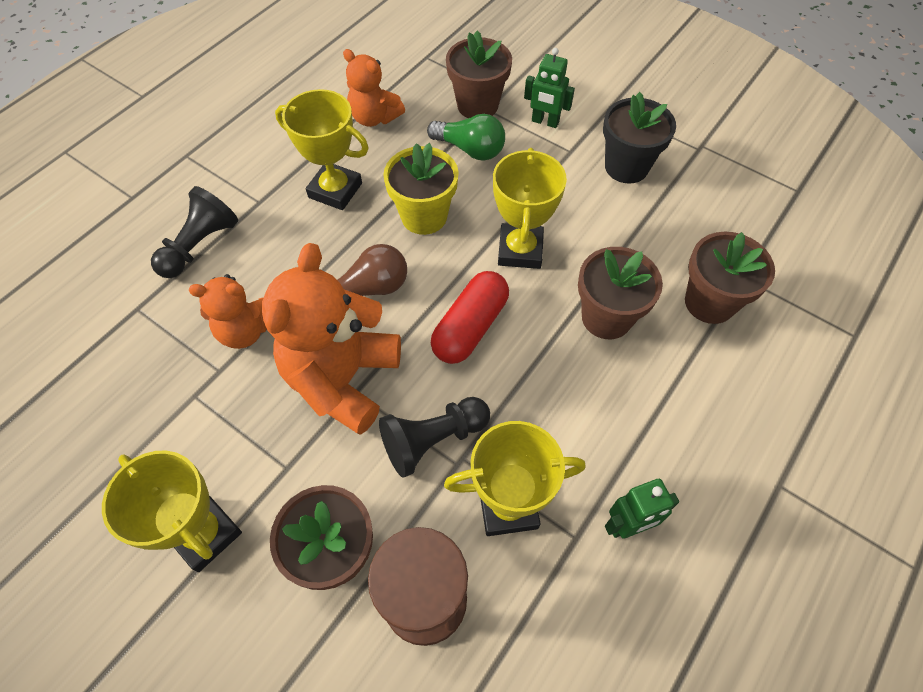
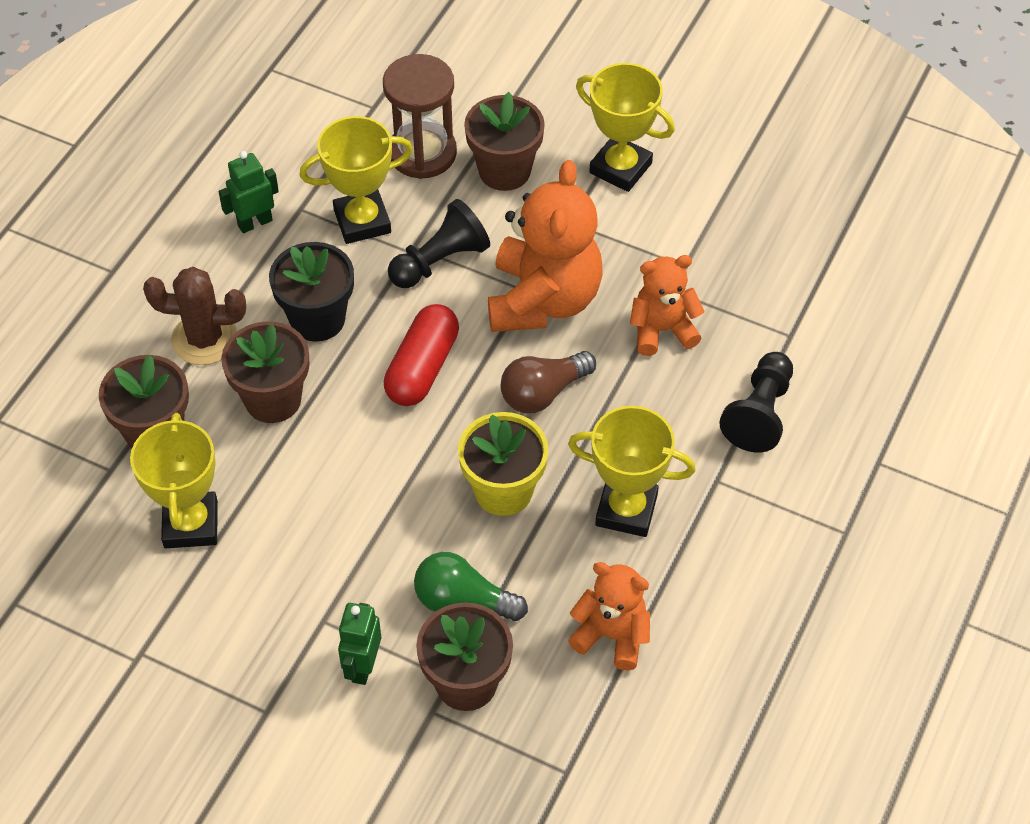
camera: 170 degrees right, 5 degrees down
yellow trophy [493,148,567,269] -> yellow trophy moved to [130,413,218,548]
green robot [524,48,575,128] -> green robot turned 90 degrees counterclockwise [338,603,381,685]
black flower pot [603,92,676,184] -> black flower pot moved to [269,242,354,342]
none -> brown cactus [143,267,246,365]

